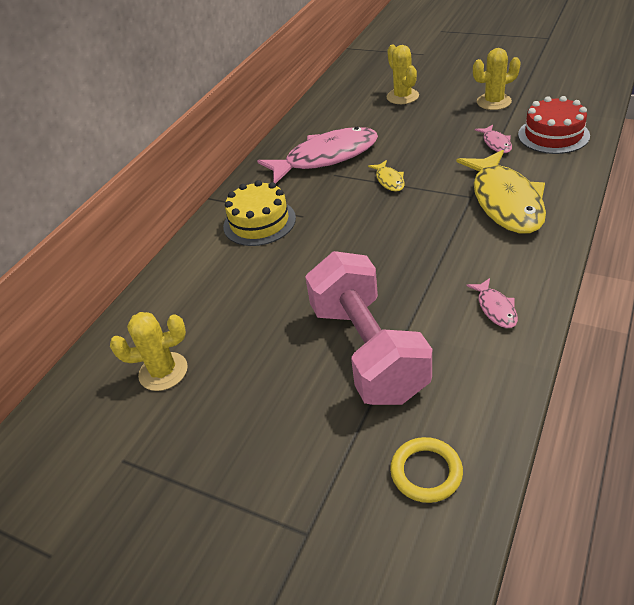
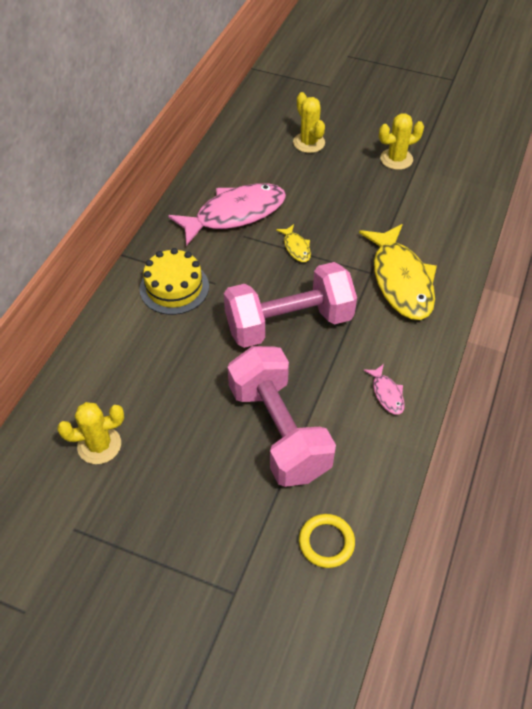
camera: 10 degrees left, 10 degrees up
pink fish [475,125,512,153] -> none
red cake [518,96,590,154] -> none
none -> pink dumbbell [224,262,357,348]

